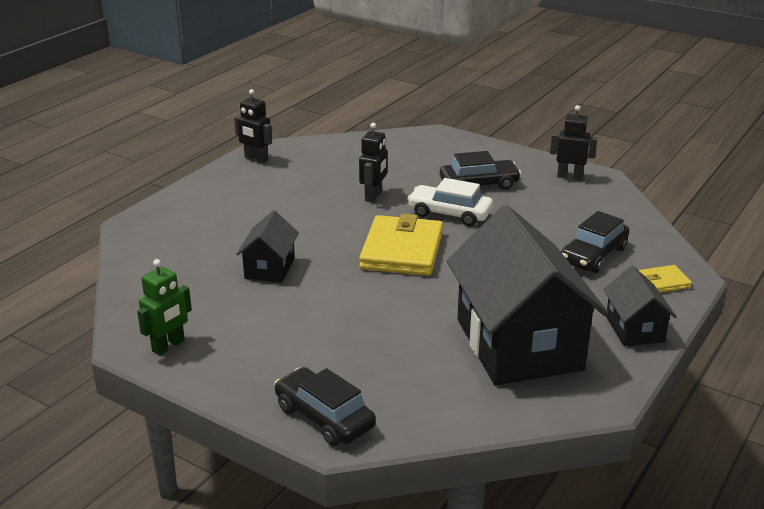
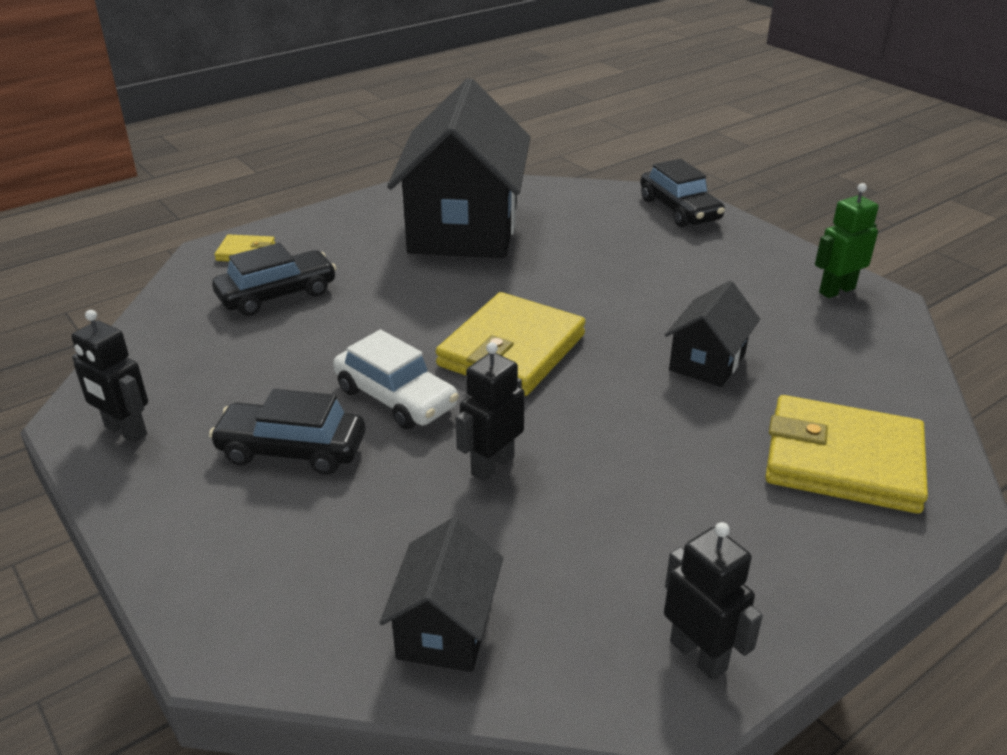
camera: 160 degrees left, 5 degrees up
black house [603,266,677,346] -> black house moved to [379,517,503,672]
none -> yellow wallet [765,395,928,514]

